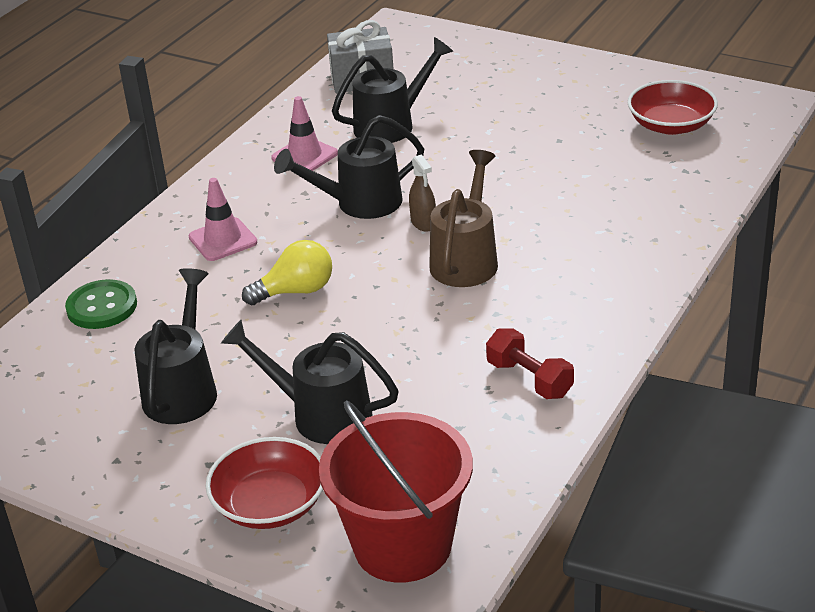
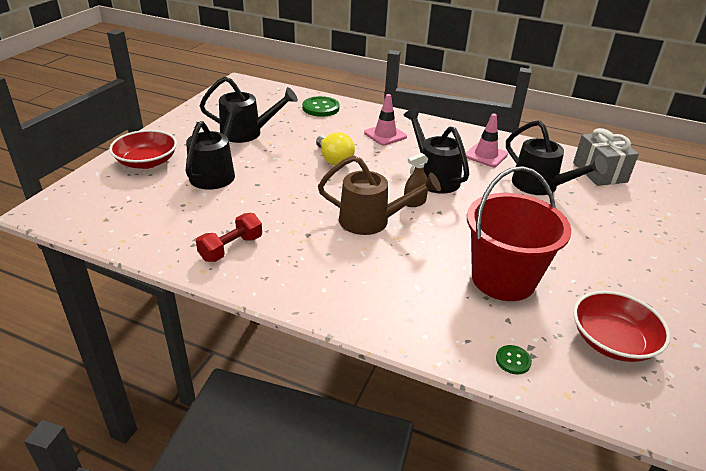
camera: 80 degrees right, 0 degrees up
red bucket [319,400,473,583] -> red bucket moved to [467,166,571,301]
none -> green button [496,345,532,375]

